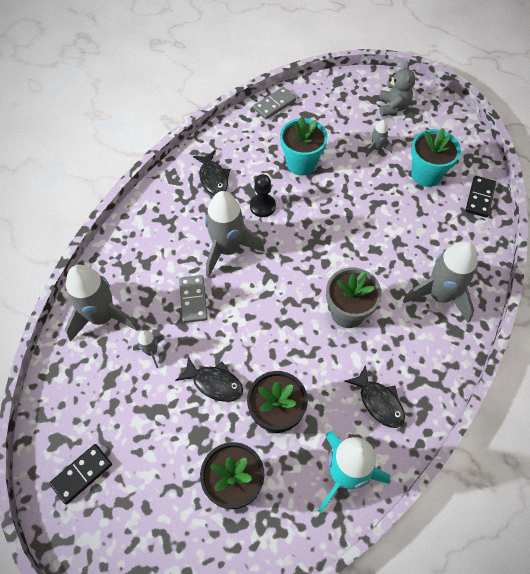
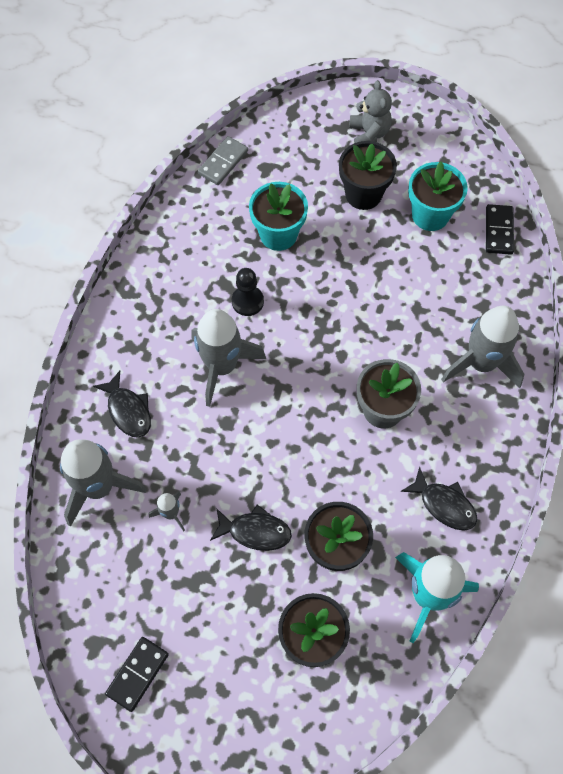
camera: 15 degrees left, 5 degrees up
grey domino [179,275,208,323] -> none
black fish [193,150,230,195] -> black fish moved to [93,371,151,438]
grey rocket [365,120,393,157] -> black flower pot [339,141,397,210]

